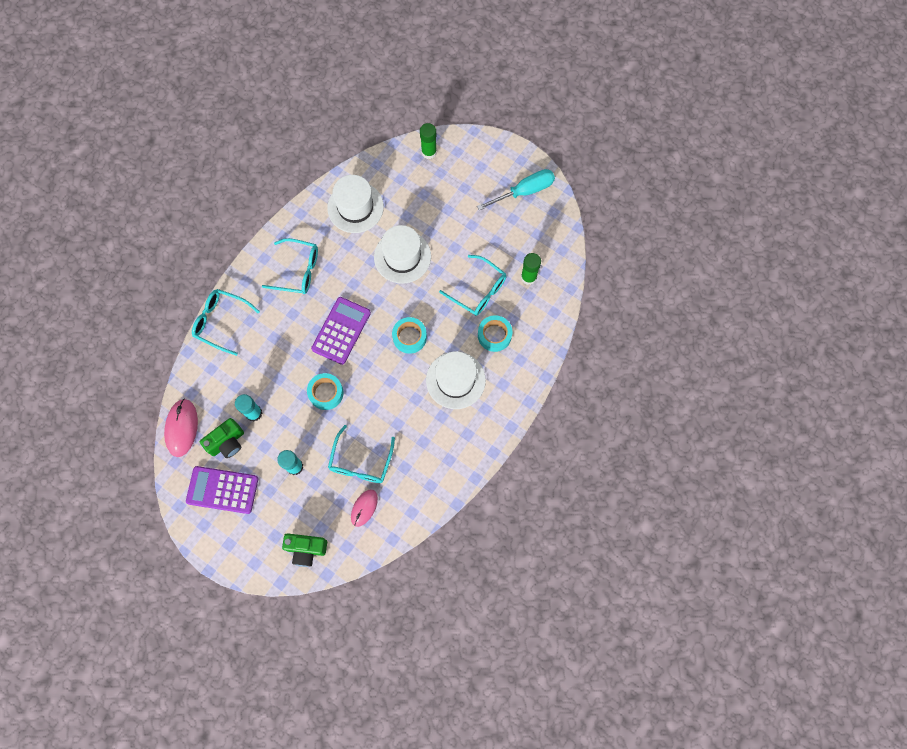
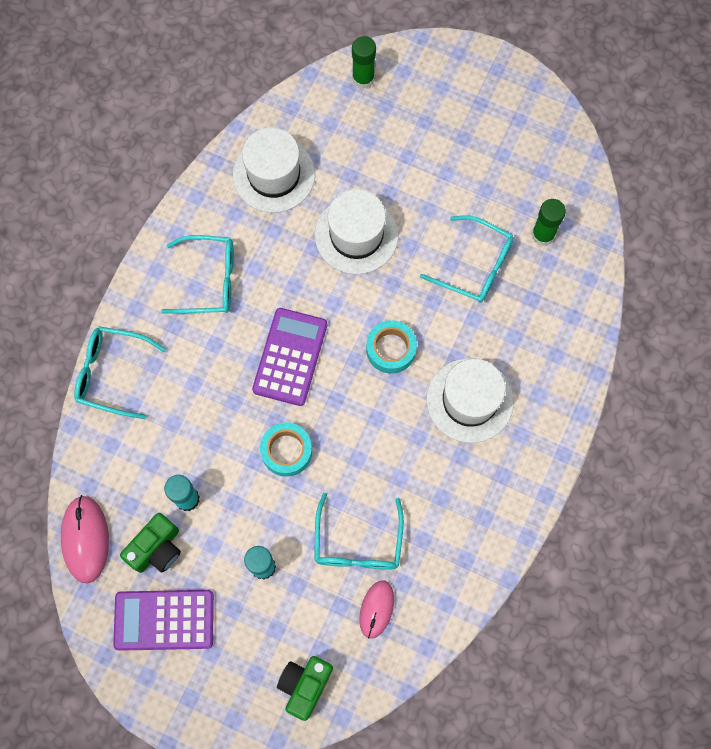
camera: 10 degrees left, 0 degrees up
green camera [282,533,327,567] -> green camera turned 120 degrees clockwise [277,656,333,721]
turquoise screwdriver [477,169,555,210] -> none
turquoise tape [478,315,512,352] -> none

